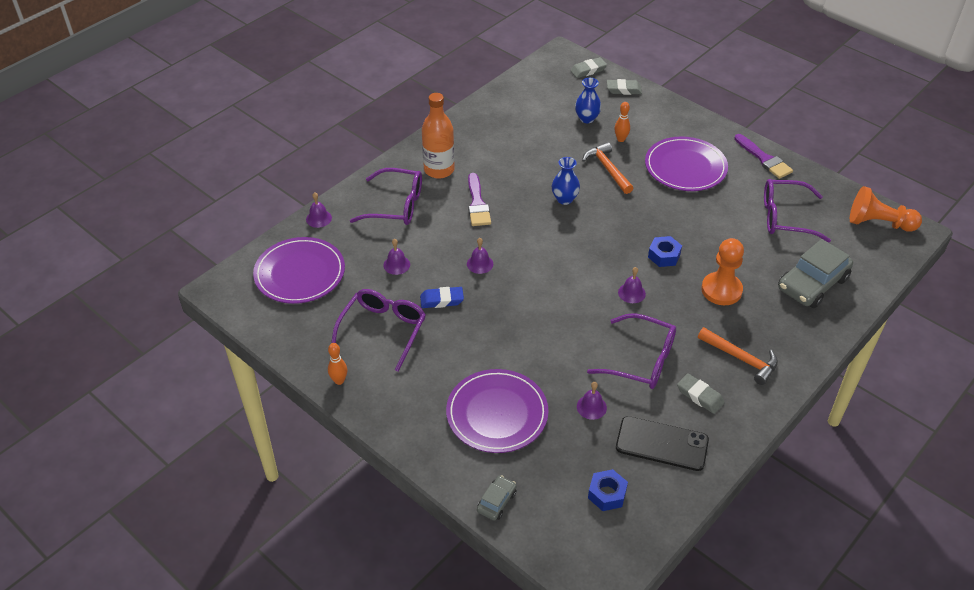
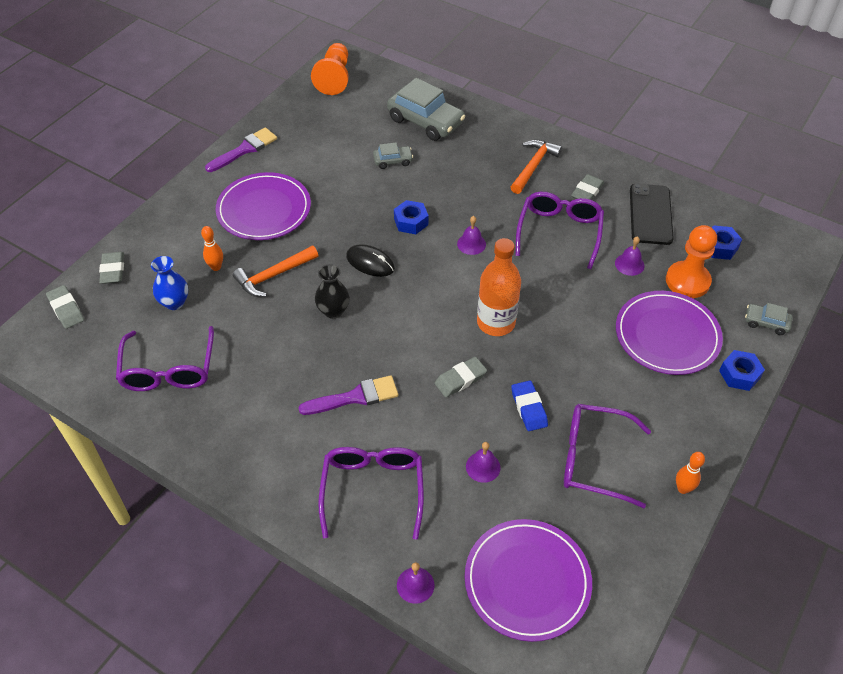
camera: 100 degrees left, 5 degrees up
orange bottle [422,93,455,178] -> orange bottle moved to [477,238,521,336]
purple bell [467,238,493,274] -> grey eraser [435,357,487,397]
blue vase [552,157,580,205] -> black vase [315,264,350,319]
orange pawn [701,238,744,305] -> orange pawn moved to [666,225,717,298]
purple glasses [764,179,831,243] -> purple glasses moved to [116,326,214,391]
none -> black mouse [346,244,395,277]
none -> grey car [373,143,413,169]
none -> blue nut [719,350,765,391]

